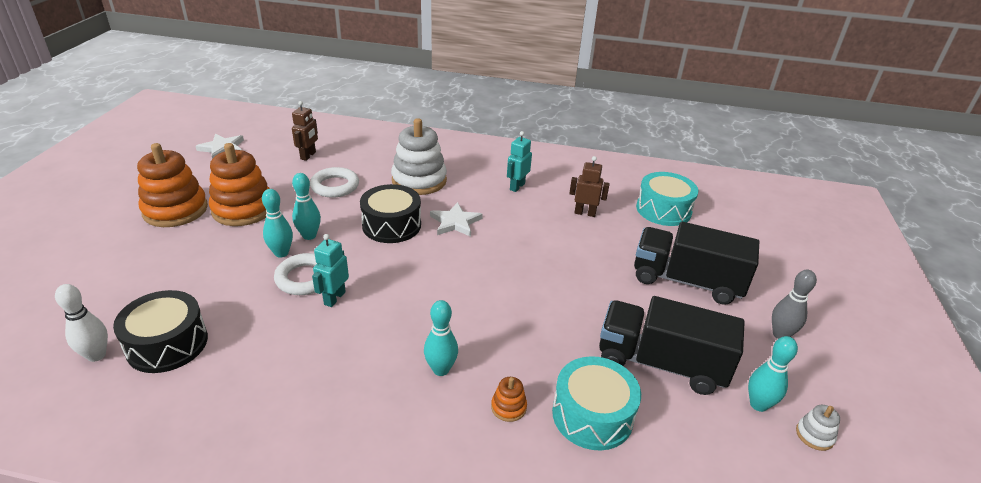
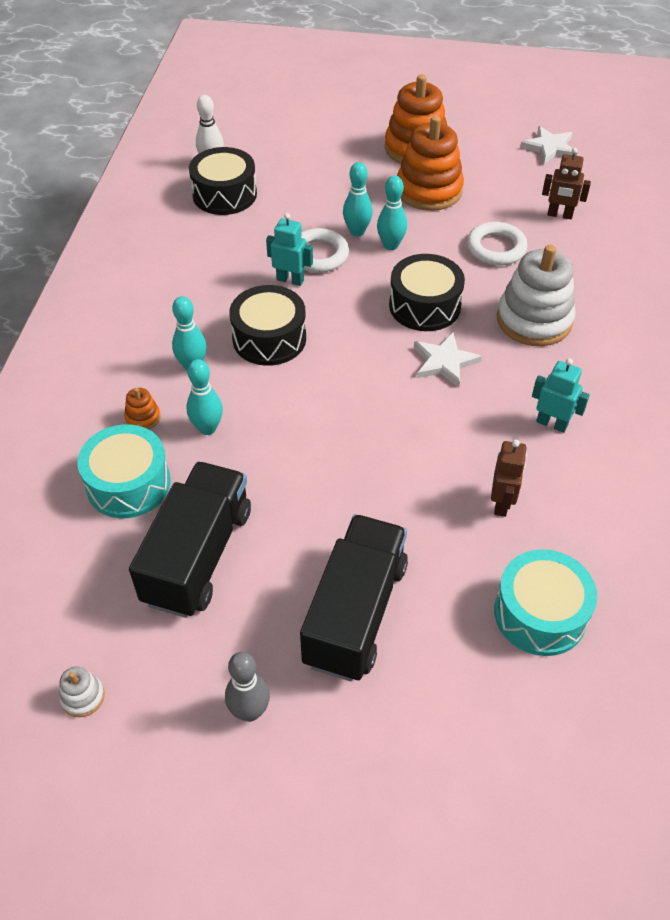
camera: 90 degrees right, 15 degrees up
turquoise bowling pin [748,336,798,412] -> turquoise bowling pin moved to [186,359,223,435]
none -> black drum [229,285,306,366]

